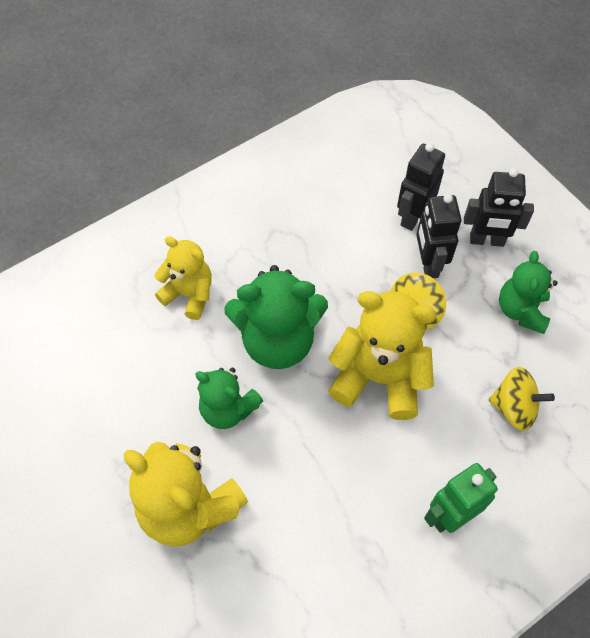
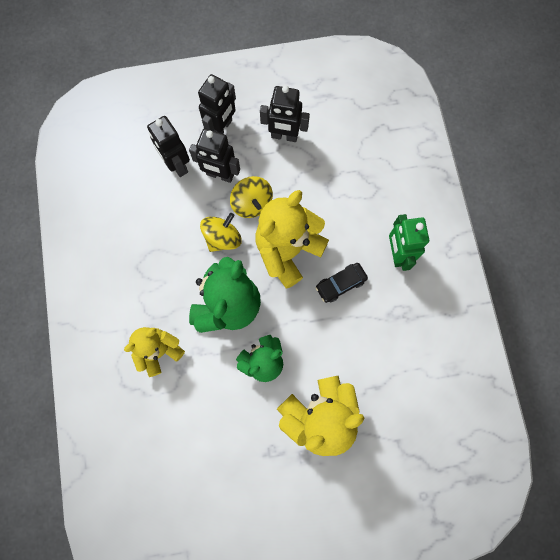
camera: 65 degrees left, 15 degrees up
yellow spinning top [489,367,555,431] -> yellow spinning top moved to [200,213,241,252]
green teddy bear [499,251,558,334] -> black robot [260,85,310,142]
none -> black car [316,263,368,303]

